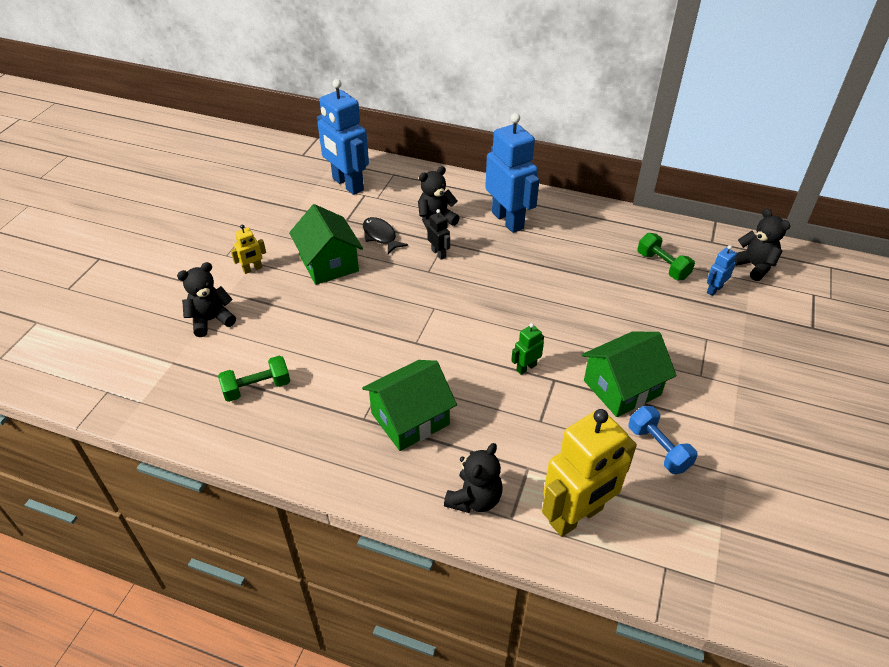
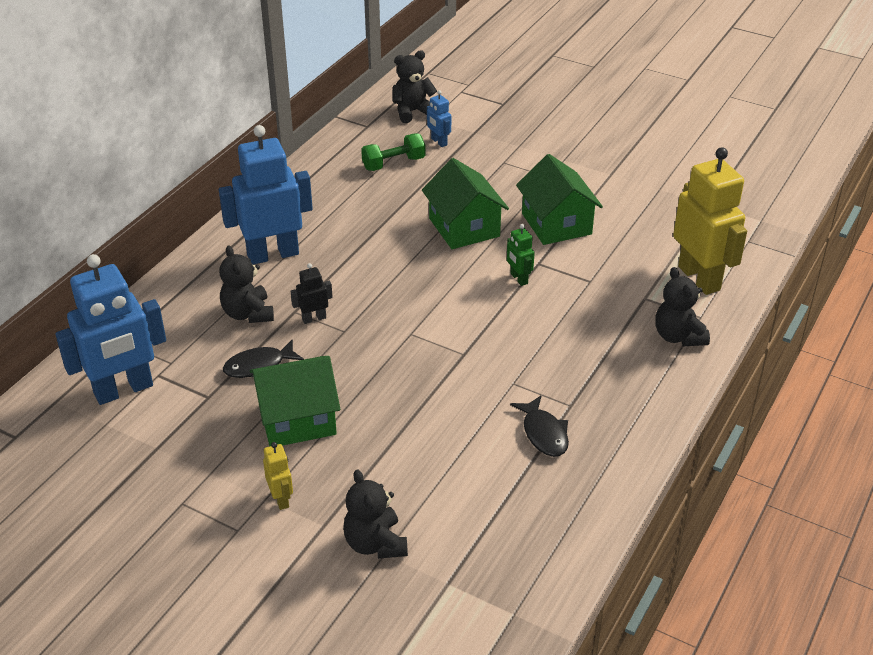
camera: 80 degrees left, 5 degrees down
green dumbbell [218,355,290,402] -> none
green house [362,360,457,451] -> green house moved to [422,158,509,249]
black teddy bear [444,443,503,513] -> black teddy bear turned 150 degrees counterclockwise [655,267,710,346]
blue dumbbell [629,406,698,474] -> none
none -> black fish [510,396,569,457]

